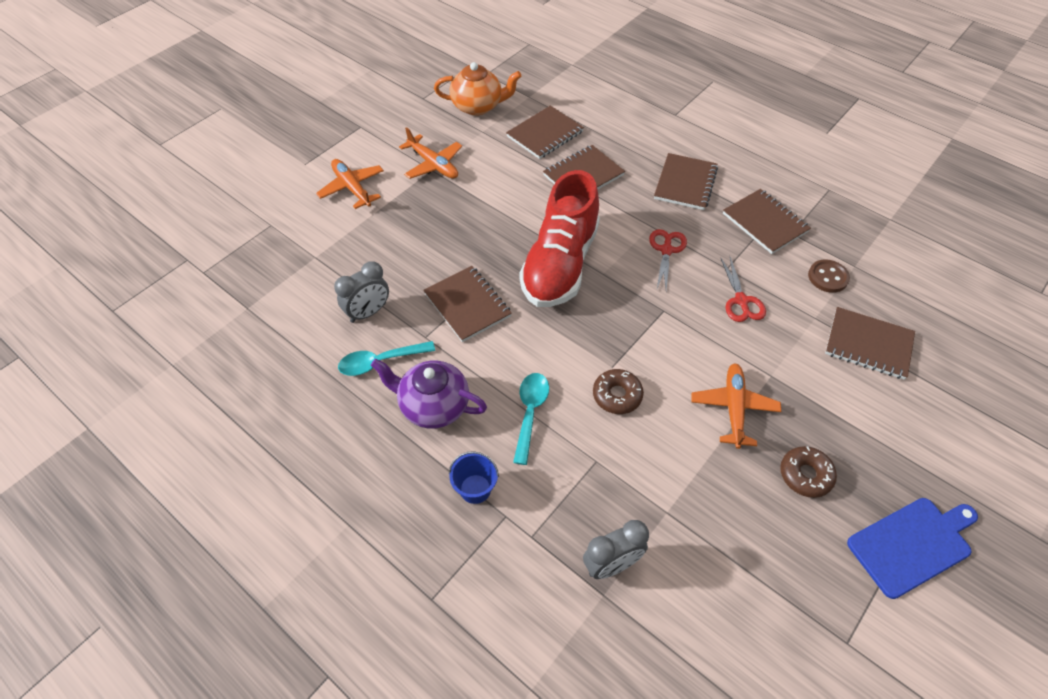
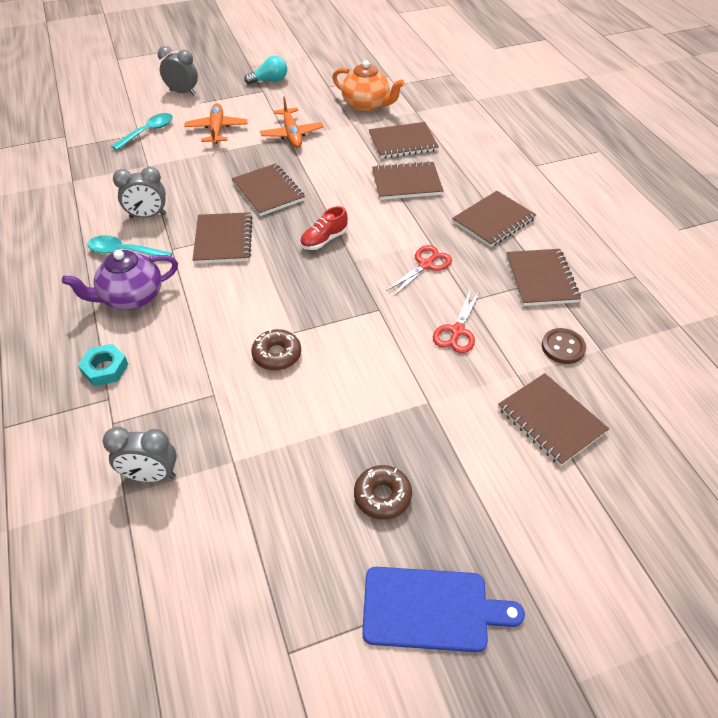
camera: 30 degrees right, 5 degrees down
purple teapot [371,359,487,428] -> purple teapot turned 75 degrees counterclockwise [62,250,178,310]
blue bucket [449,451,499,504] -> turquoise nut [78,344,128,386]
turquoise spoon [513,373,549,465] -> turquoise spoon moved to [111,113,173,150]
red shoe [519,170,600,307] -> red shoe [300,206,348,250], size x0.42
orange plane [692,363,781,449] -> none
none -> grey clock [158,46,198,95]
none -> brown notebook [232,163,305,216]
none -> turquoise light bulb [244,56,287,84]

